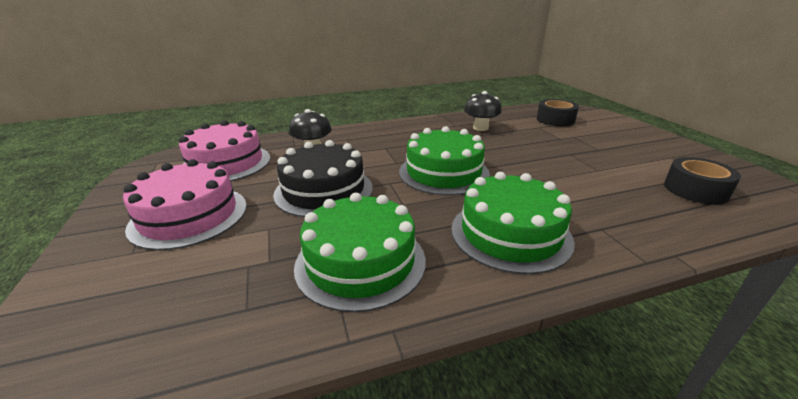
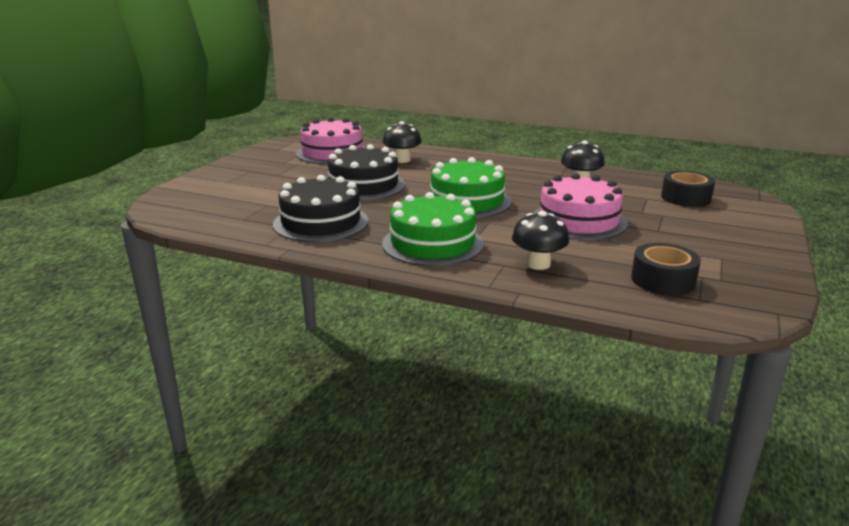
camera: 40 degrees right, 5 degrees down
pink cake [123,159,247,250] -> pink cake moved to [533,173,628,240]
green cake [294,193,426,312] -> black cake [273,175,369,242]
none -> black mushroom [512,211,569,270]

